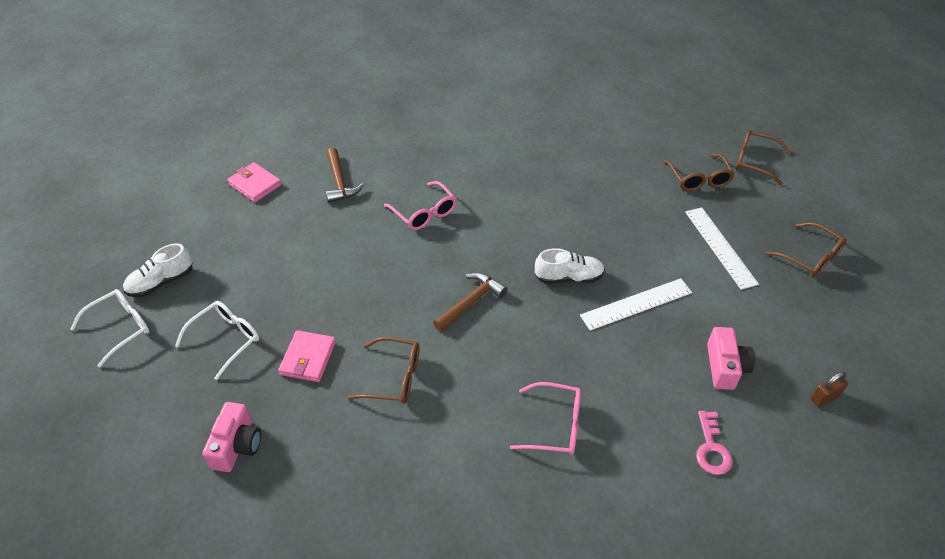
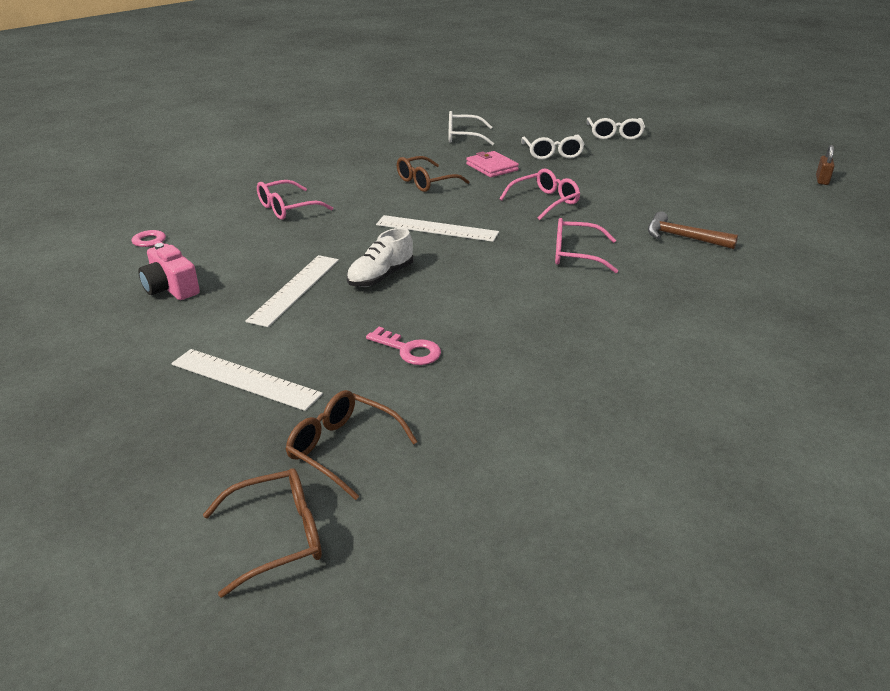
camera: 135 degrees right, 15 degrees down
white shoe [123,243,192,297] -> none
pink camera [202,402,261,472] -> white glasses [449,111,494,146]
pink wallet [227,162,282,202] -> none
brown hammer [433,273,508,332] -> white ruler [376,215,499,242]
brown glasses [765,222,847,278] -> none
brown padlock [811,372,848,407] -> brown padlock moved to [816,145,835,185]
none -> pink key [366,327,441,365]
none -> pink glasses [500,168,580,220]

